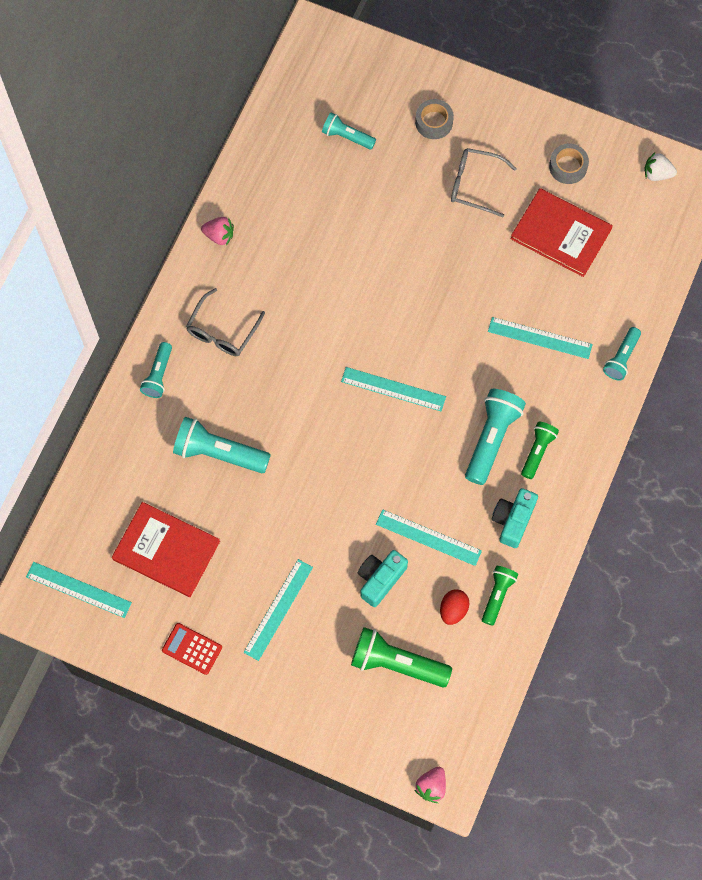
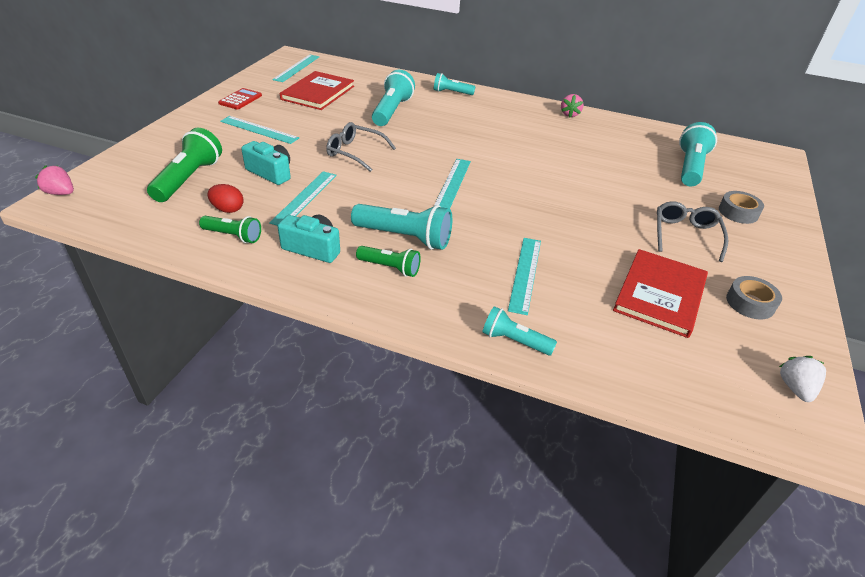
camera: 85 degrees right, 30 degrees down
grey glasses [186,288,265,356] -> grey glasses moved to [326,122,396,172]
turquoise flashlight [322,113,376,149] -> turquoise flashlight [679,122,717,186], size x1.66

